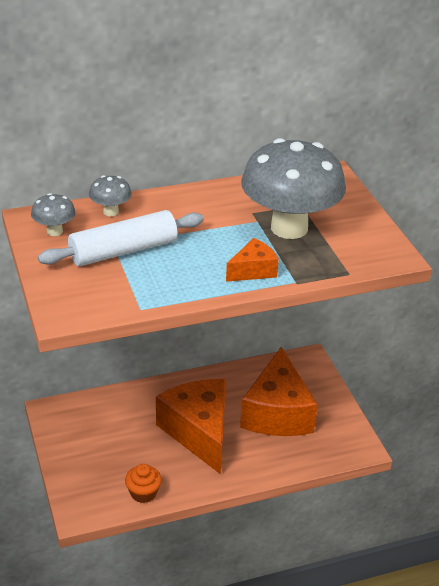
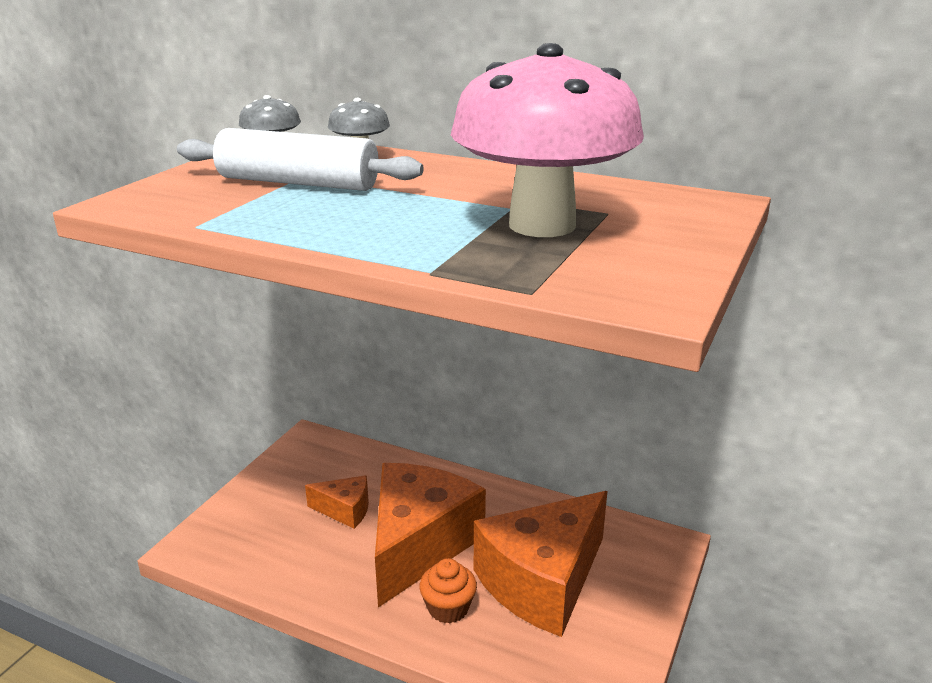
camera: 45 degrees right, 10 degrees down
orange cupcake [125,464,162,503] -> orange cupcake moved to [419,558,477,623]
orange cheese [226,238,279,282] -> orange cheese moved to [305,475,369,529]
grey mushroom [241,138,346,239] -> pink mushroom [451,43,644,237]

